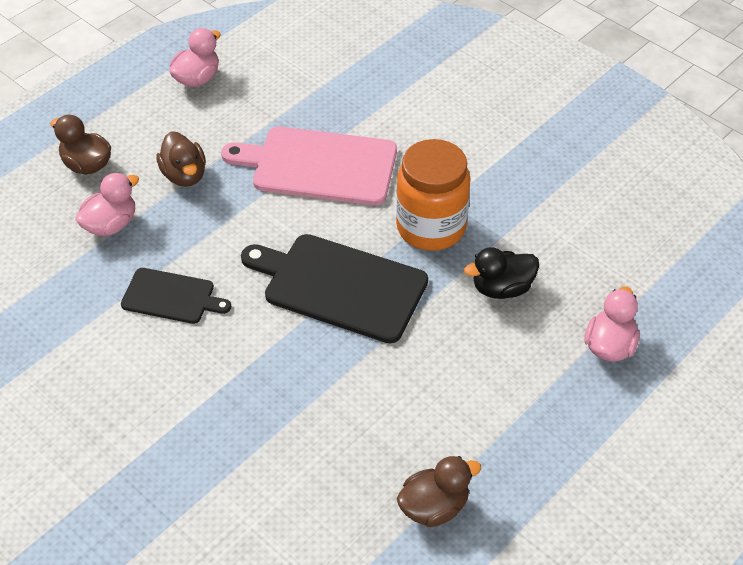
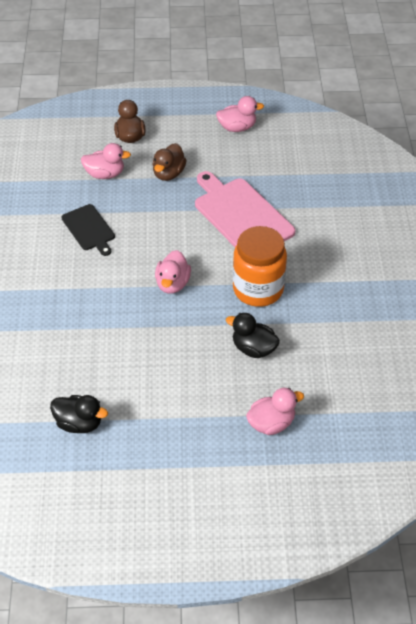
camera: 45 degrees right, 0 degrees up
black cutting board [241,234,428,343] -> pink duck [155,250,191,294]
brown duck [397,456,482,527] -> black duck [50,395,108,433]

